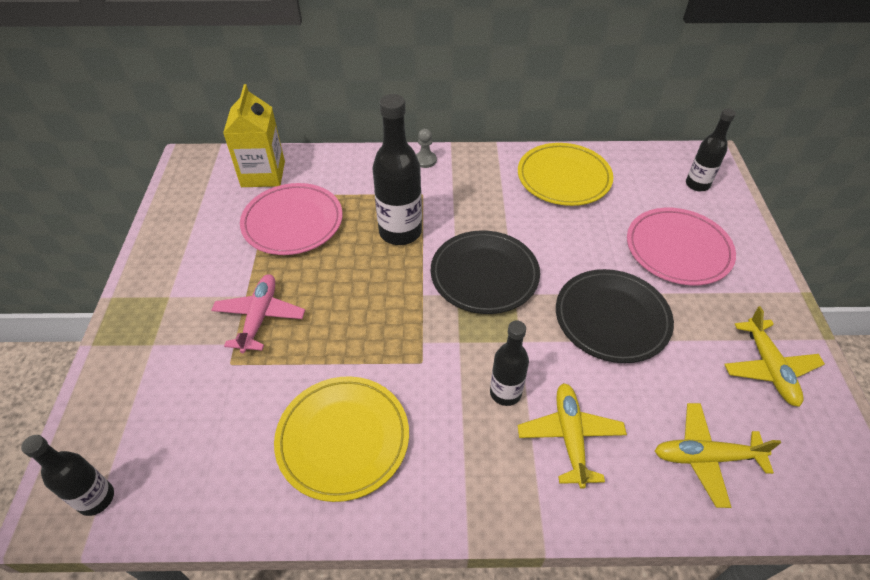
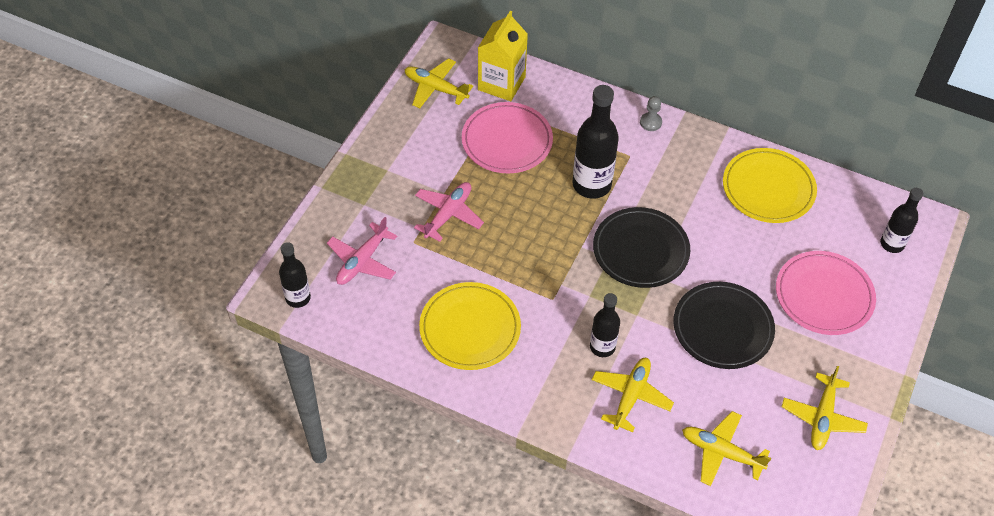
camera: 25 degrees right, 5 degrees up
none -> pink plane [327,217,397,285]
none -> yellow plane [405,58,473,108]

